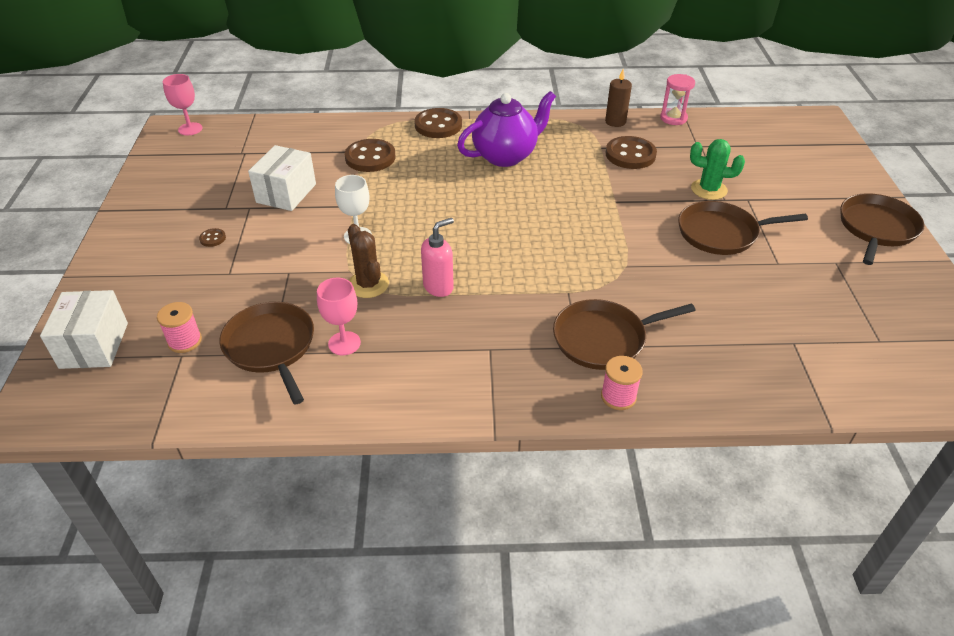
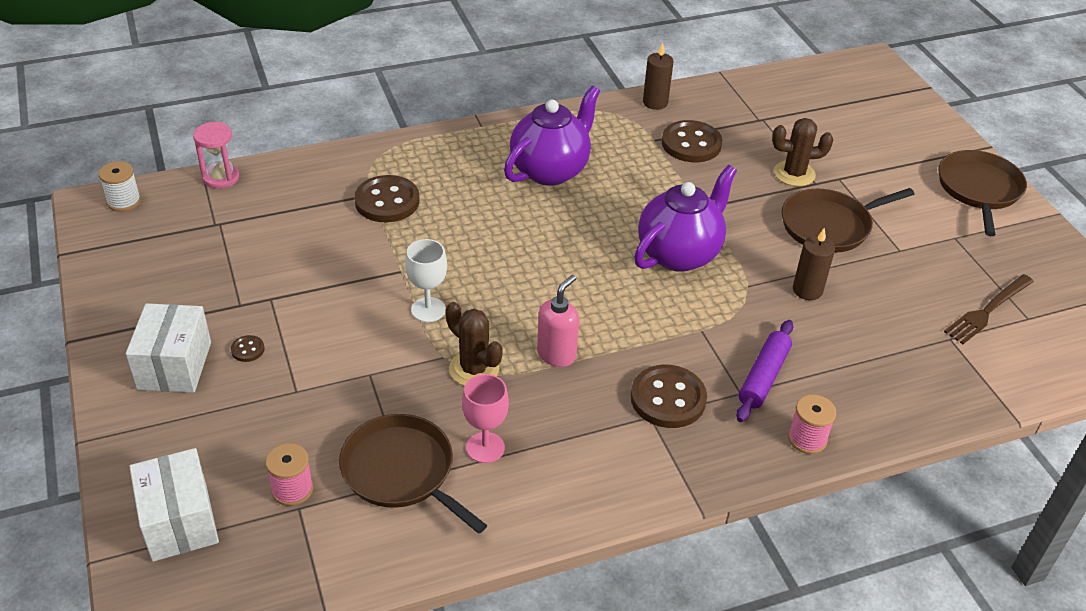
camera: 20 degrees left, 0 degrees up
pink goblet [163,74,202,135] -> white spool [99,161,141,212]
white box [248,145,316,211] -> white box moved to [126,303,211,393]
brown button [414,108,462,138] -> brown button moved to [631,365,707,428]
brown pan [553,299,696,370] -> purple rolling pin [736,320,793,422]
pink hourglass [660,74,695,125] -> pink hourglass moved to [193,122,239,189]
green cactus [690,139,745,200] -> brown cactus [772,118,833,186]
none -> purple teapot [634,165,737,272]
none -> brown candle [793,228,835,300]
none -> brown fork [944,274,1034,344]

